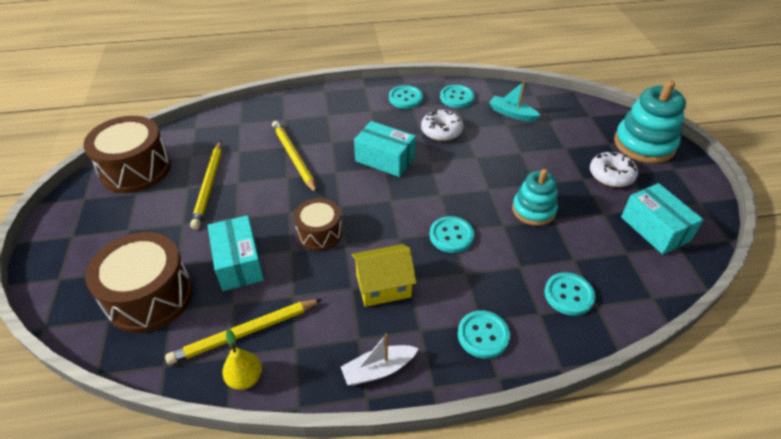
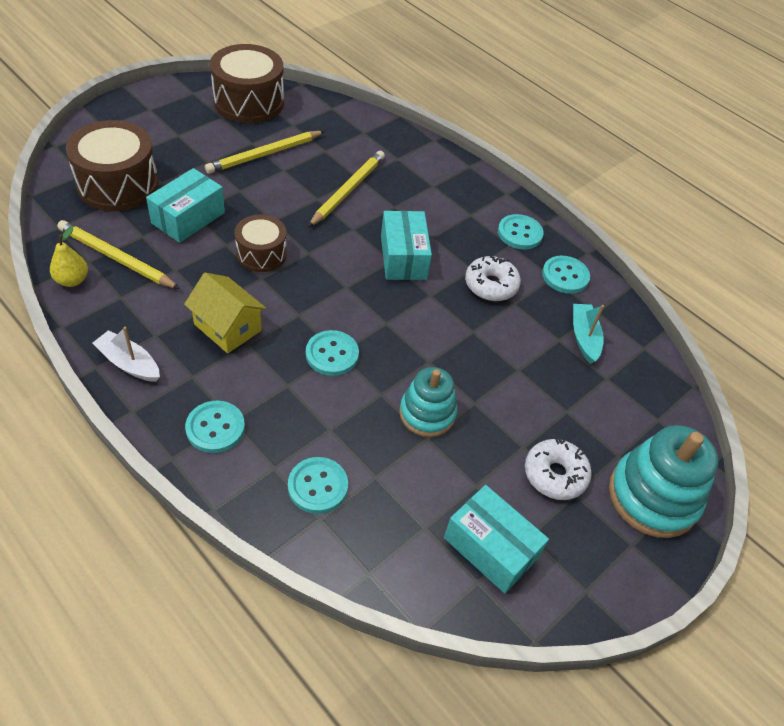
camera: 50 degrees right, 5 degrees up
turquoise box [621,183,704,255] -> turquoise box turned 75 degrees counterclockwise [444,485,549,594]

